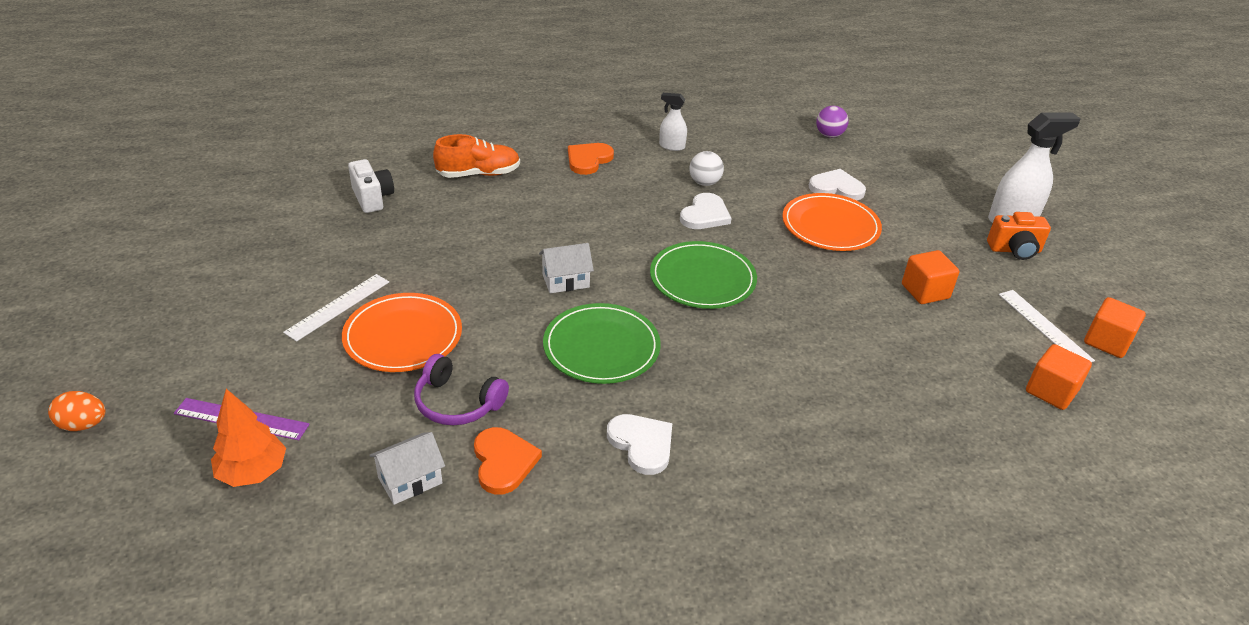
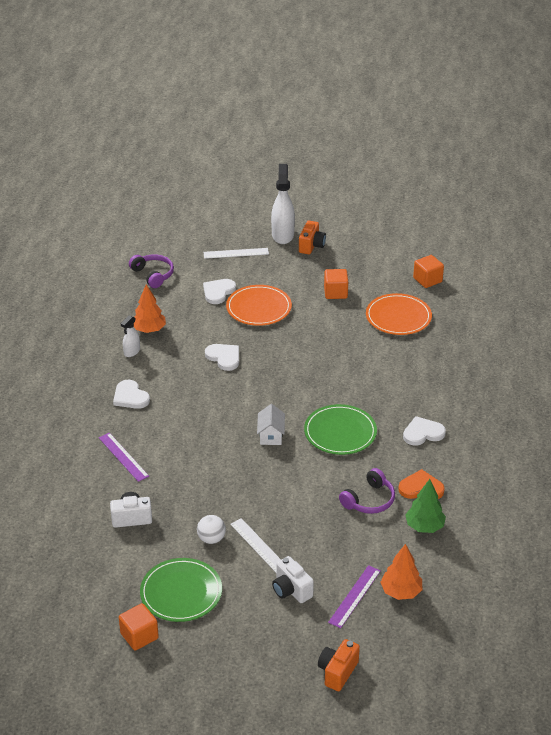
camera: 70 degrees left, 0 degrees up
orange egg [48,391,106,431] -> orange camera [318,639,360,691]
orange plate [342,293,462,372] -> orange plate moved to [366,293,432,335]
white house [369,432,445,505] -> green tree [405,479,446,533]
orange shoe [433,134,520,178] -> purple ruler [99,433,149,482]
orange heart [568,143,614,175] -> white heart [113,380,150,409]
green plate [650,241,757,309] -> green plate moved to [140,558,222,622]
white ball [689,151,724,186] -> white ball moved to [197,515,226,544]
purple ball [816,106,848,138] -> purple headphones [129,254,174,288]
white ruler [999,290,1095,362] -> white ruler moved to [203,248,269,259]
orange cube [1084,297,1146,358] -> orange cube moved to [119,603,159,651]
none -> orange tree [134,284,166,333]
none -> white camera [272,556,314,603]

